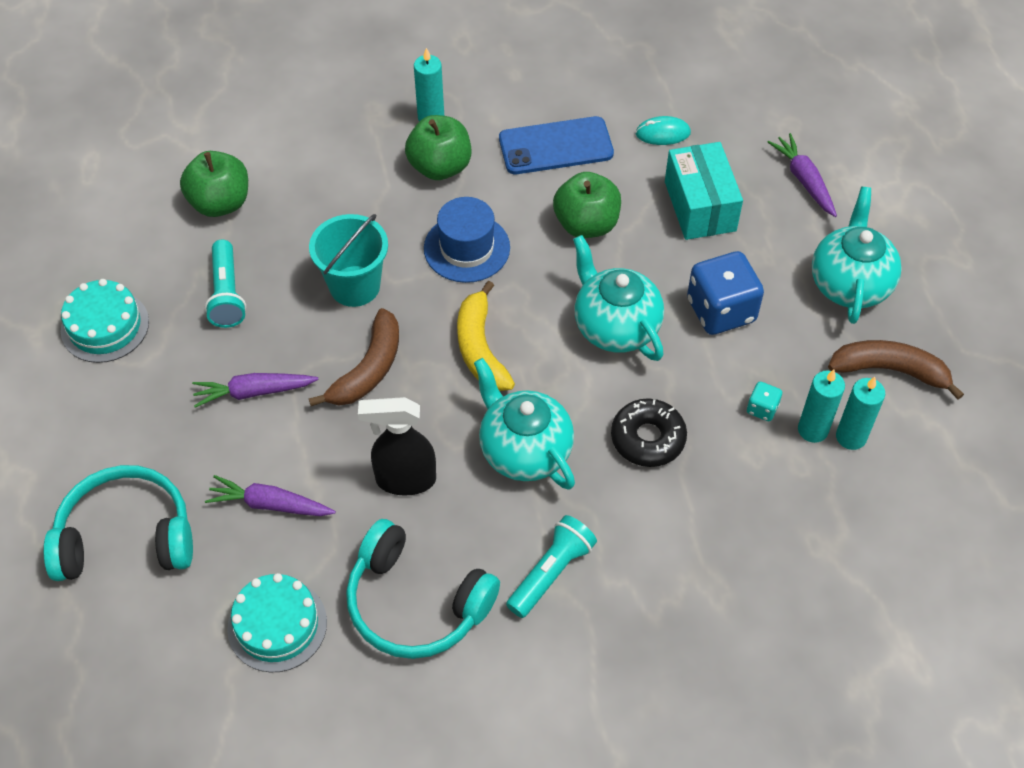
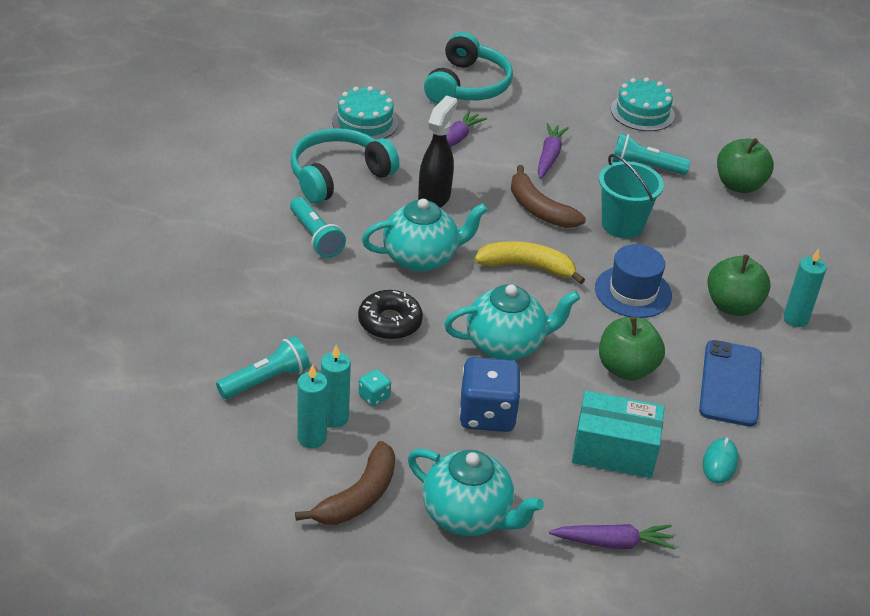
camera: 110 degrees right, 15 degrees down
none -> turquoise flashlight [216,336,310,399]

